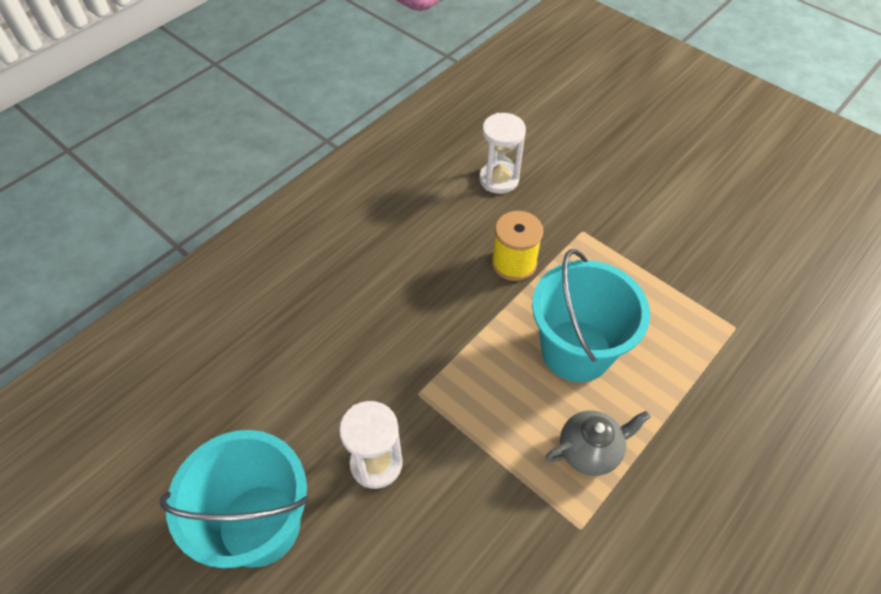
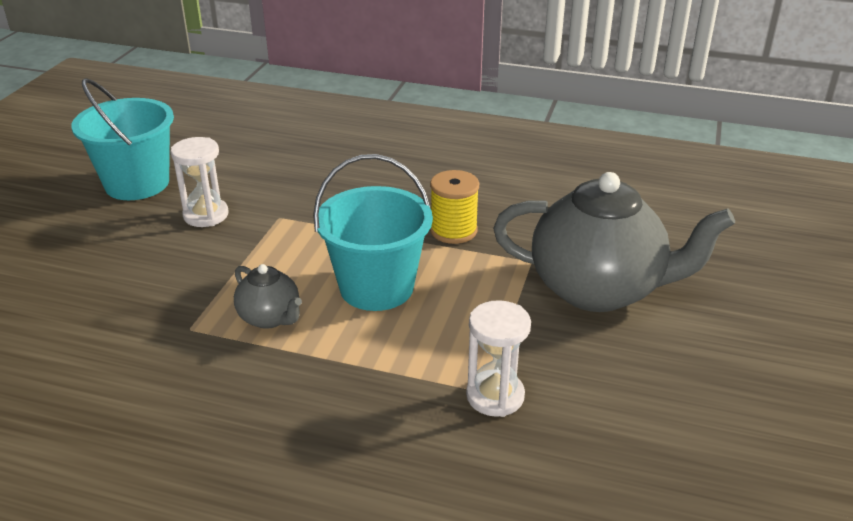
camera: 65 degrees right, 20 degrees down
white hourglass [479,113,526,194] -> white hourglass moved to [466,300,531,417]
none -> grey teapot [493,172,735,312]

